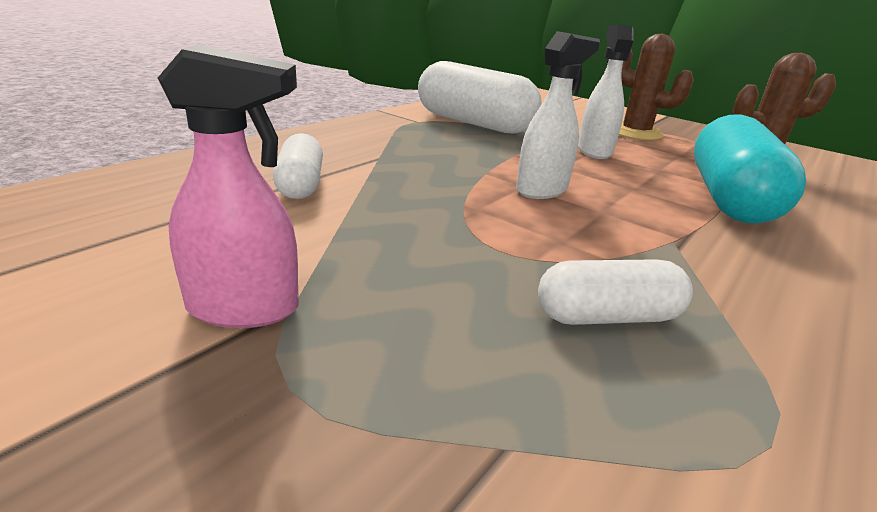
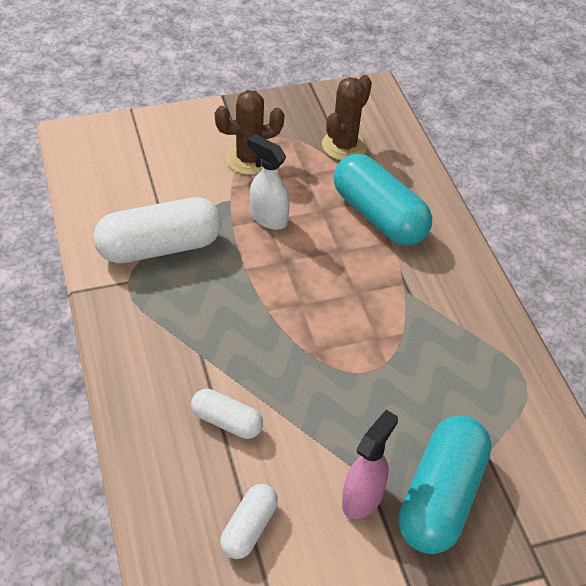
camera: 55 degrees left, 20 degrees up
white spray bottle [516,31,600,199] -> none
white capsule [538,259,693,325] -> white capsule moved to [220,484,278,559]
none -> turquoise capsule [398,415,491,554]

